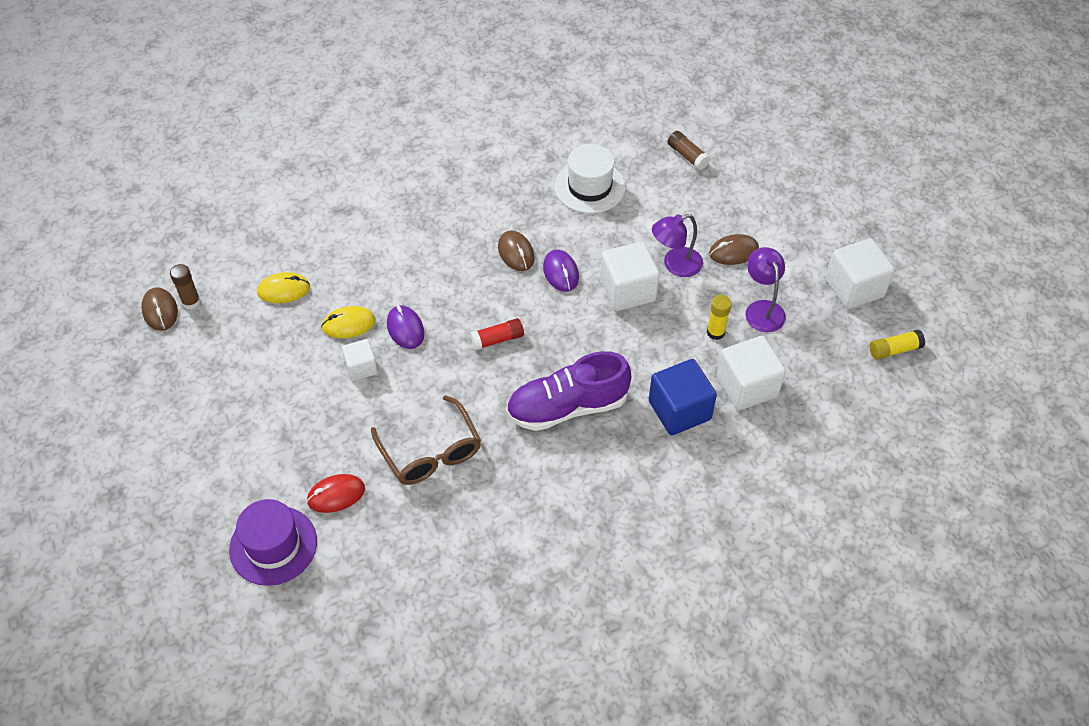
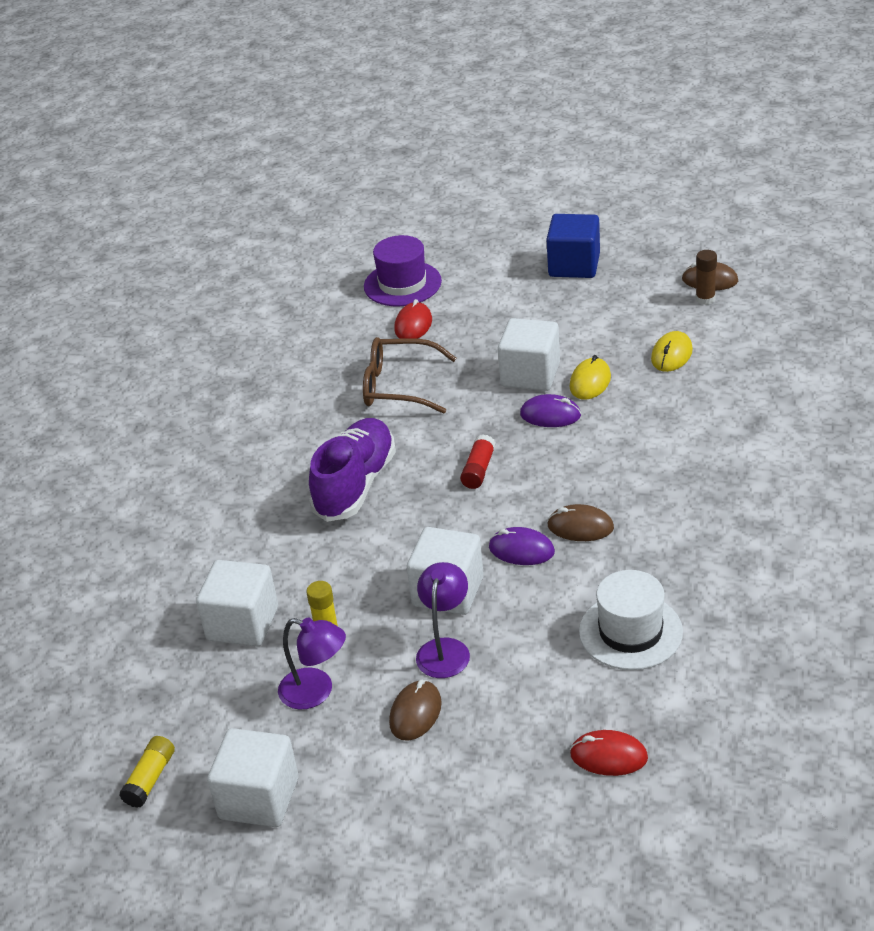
camera: 130 degrees right, 15 degrees down
white cube [342,339,378,381] -> white cube [498,318,560,391], size x1.73
blue cube [649,359,717,435] -> blue cube moved to [546,214,600,278]
brown glue stick [667,131,710,170] -> red mouse [570,730,648,776]

